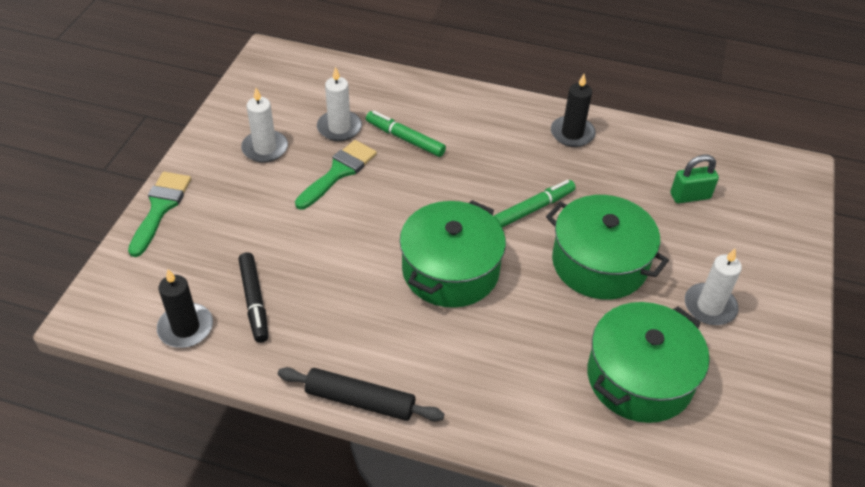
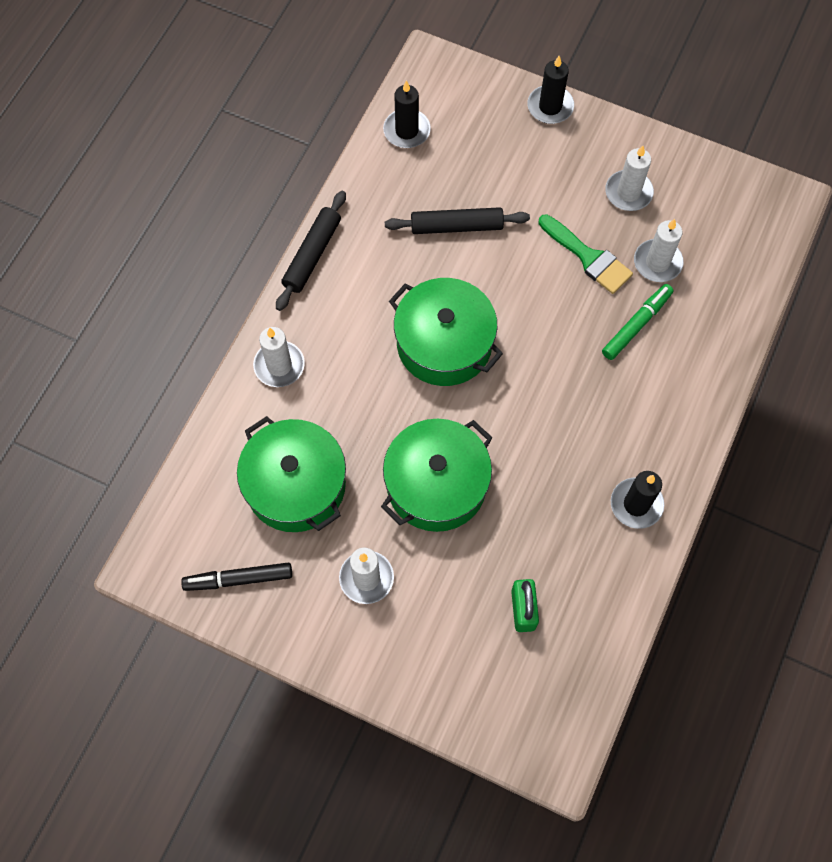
camera: 100 degrees right, 20 degrees up
green brush [128,172,191,257] -> black candle [527,56,574,124]
black marker [238,252,268,343] -> black marker moved to [181,562,292,591]
green marker [494,180,576,228] -> none
none -> white candle [253,327,305,387]
none -> black rolling pin [385,207,530,234]

